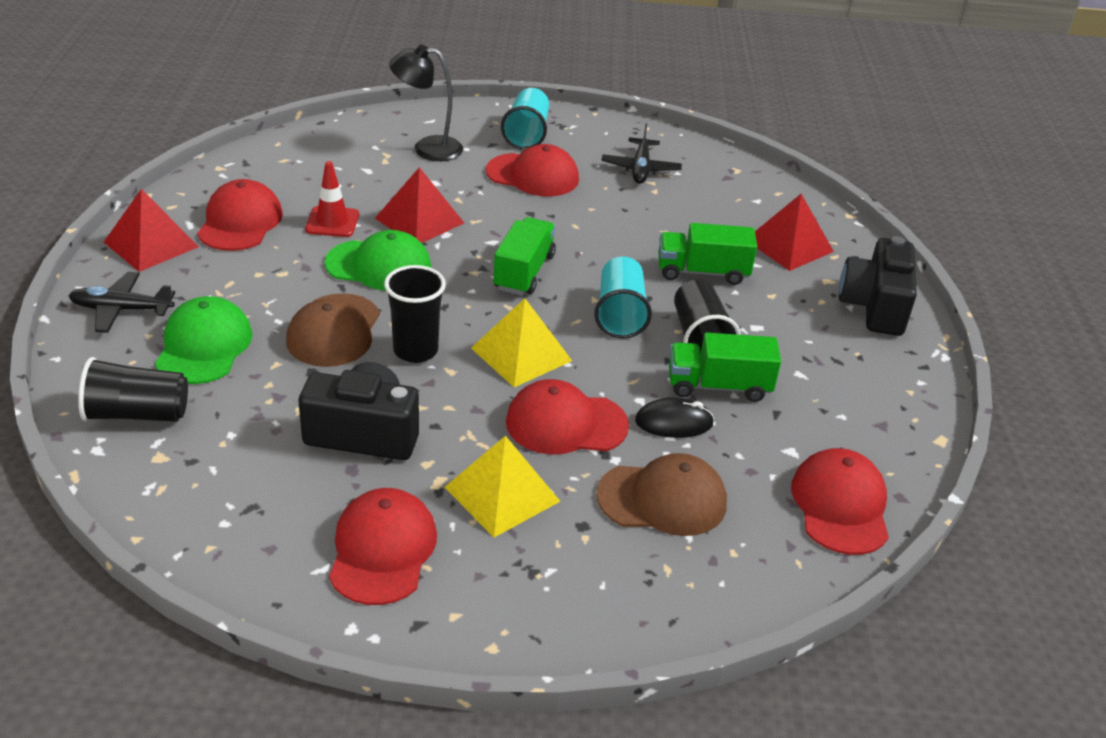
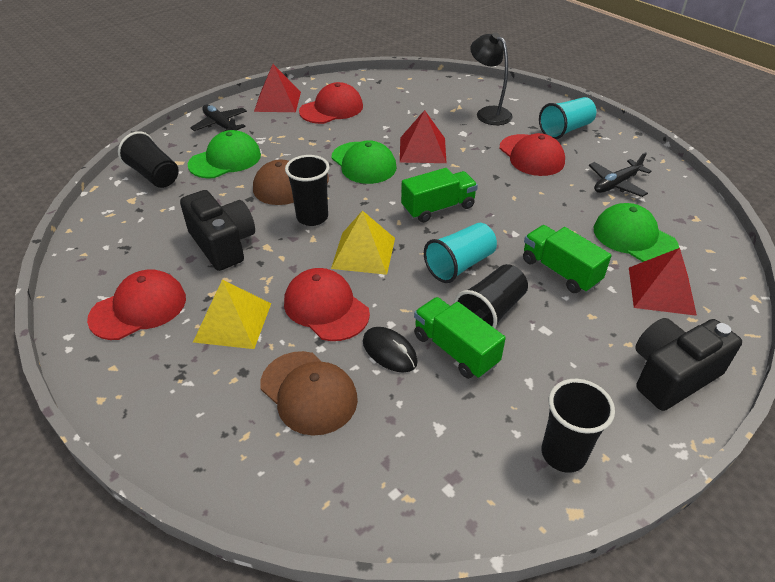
camera: 50 degrees right, 5 degrees up
red traffic cone [305,161,359,237] -> none
red cap [791,448,889,555] -> none
none -> black cup [541,379,615,473]
none -> green cap [594,203,679,262]

